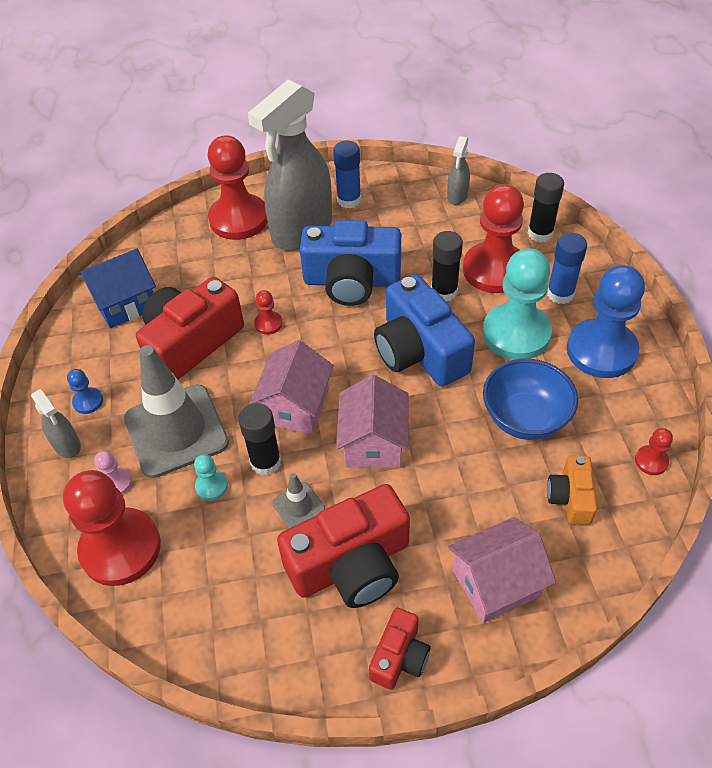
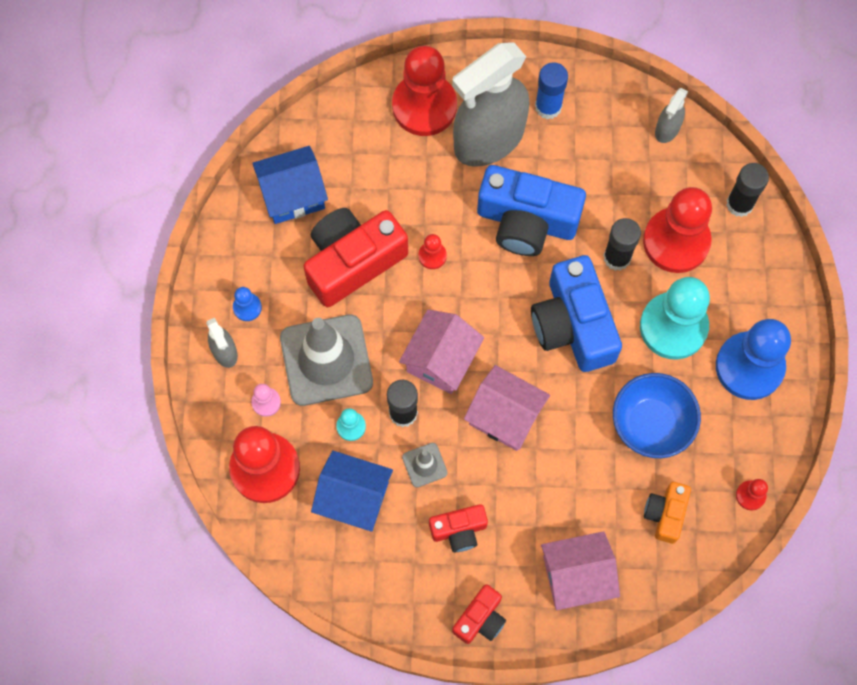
camera: 10 degrees right, 20 degrees up
red camera [277,484,410,608] -> red camera [429,504,488,552], size x0.52
pink house [336,375,409,468] -> pink house turned 75 degrees counterclockwise [464,365,550,451]
blue glue stick [547,233,587,304] -> none
none -> blue house [311,451,393,532]

